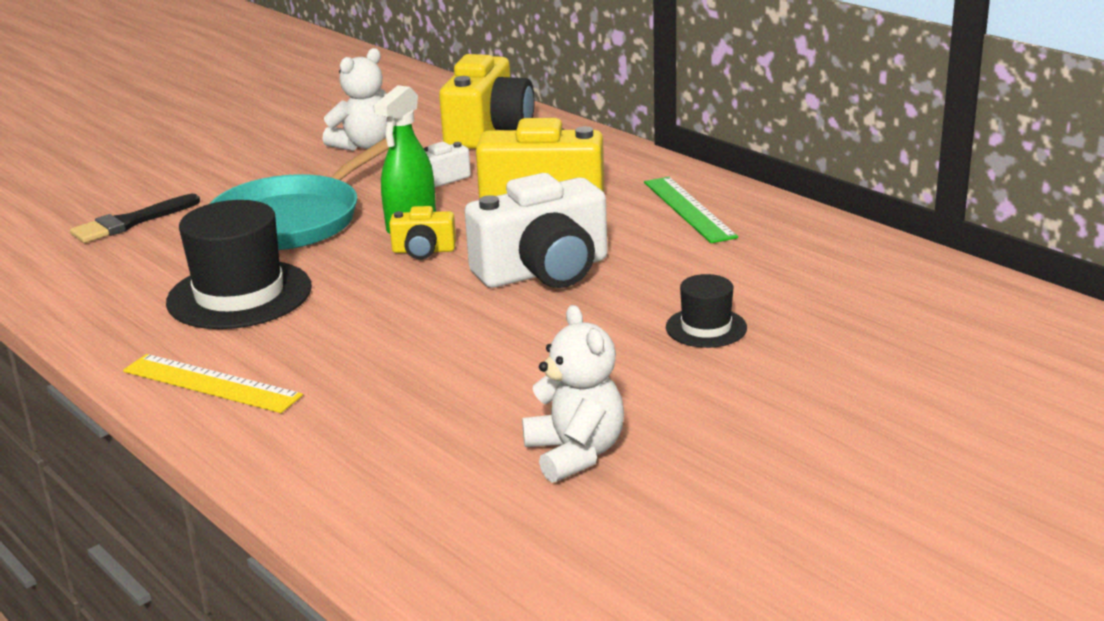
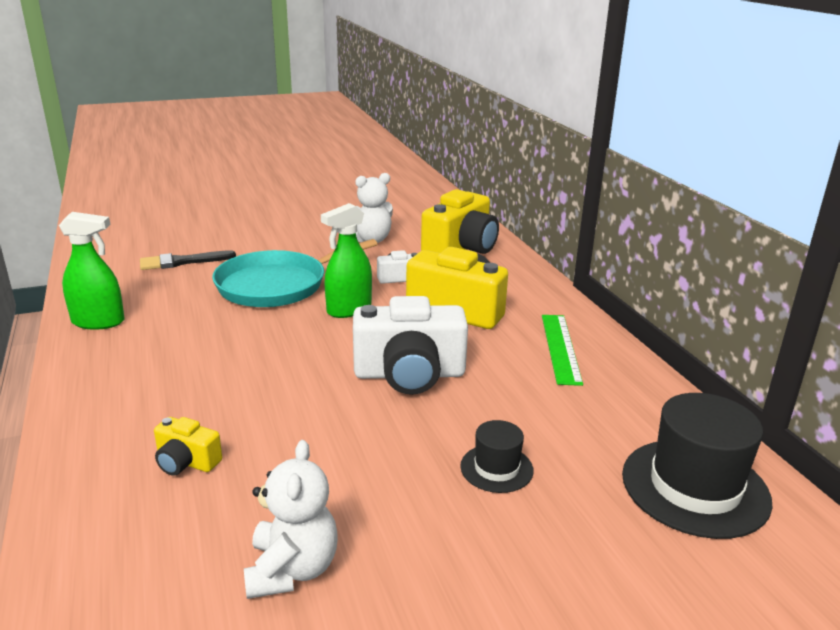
camera: 20 degrees right, 0 degrees up
yellow ruler [123,354,303,413] -> none
black hat [166,200,312,329] -> black hat moved to [622,393,773,539]
yellow camera [389,206,456,259] -> yellow camera moved to [154,417,222,476]
none -> green spray bottle [59,212,125,330]

